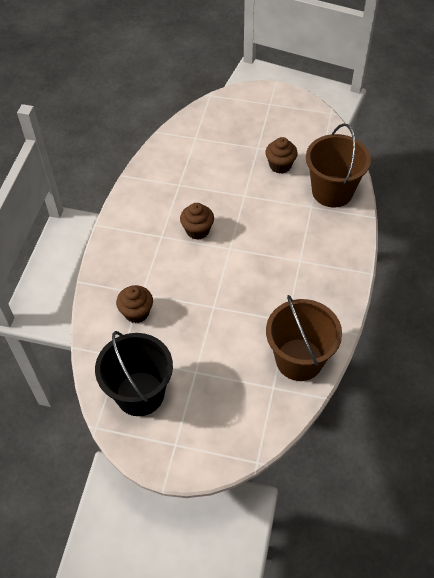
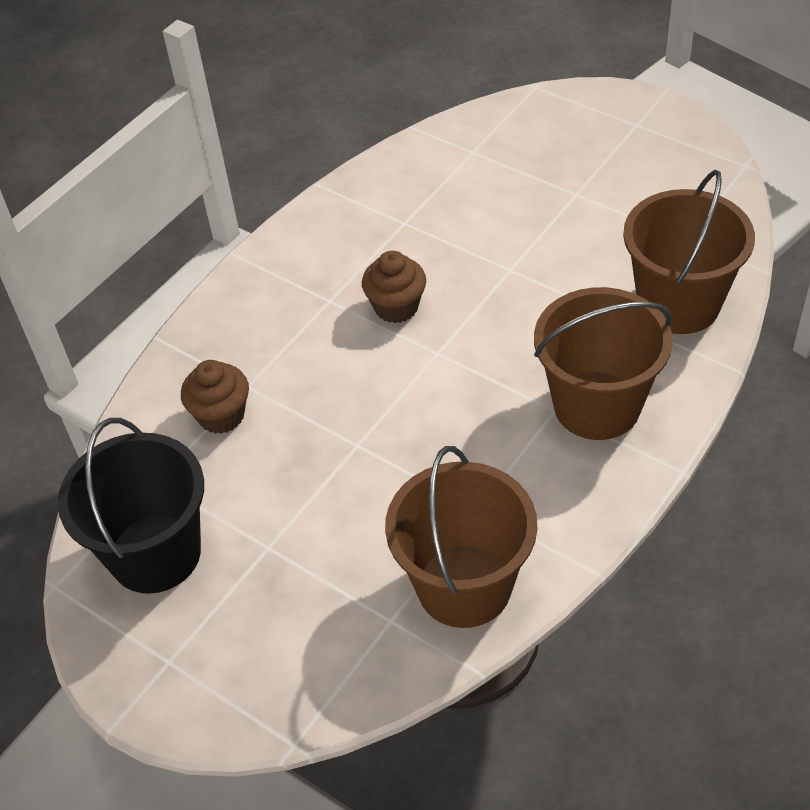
camera: 25 degrees right, 5 degrees down
brown cupcake [265,137,298,174] -> none
none -> brown bucket [534,287,673,440]

